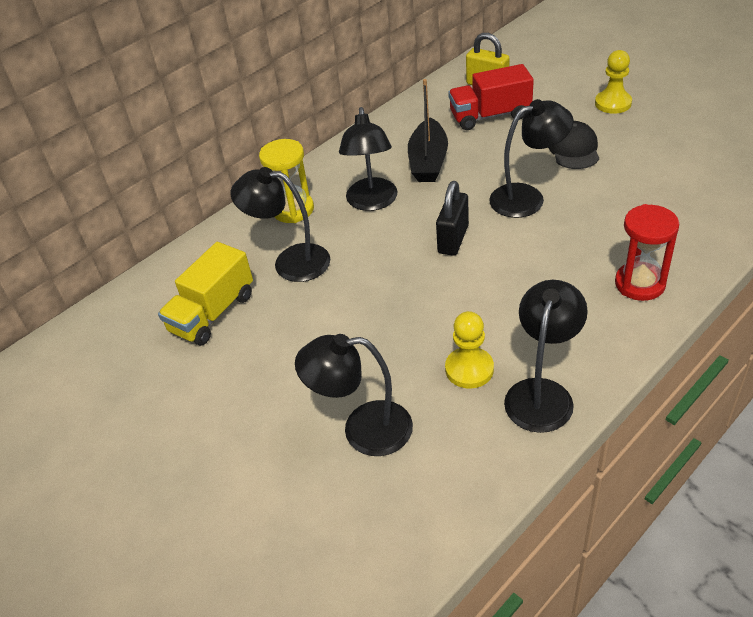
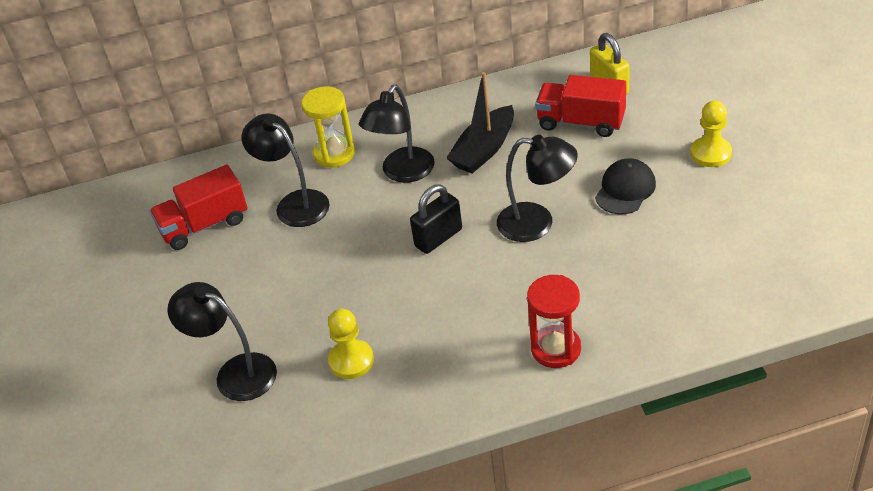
camera: 30 degrees right, 0 degrees up
yellow truck [158,242,253,346] -> red truck [150,165,248,250]
black lamp [504,280,588,433] -> none

